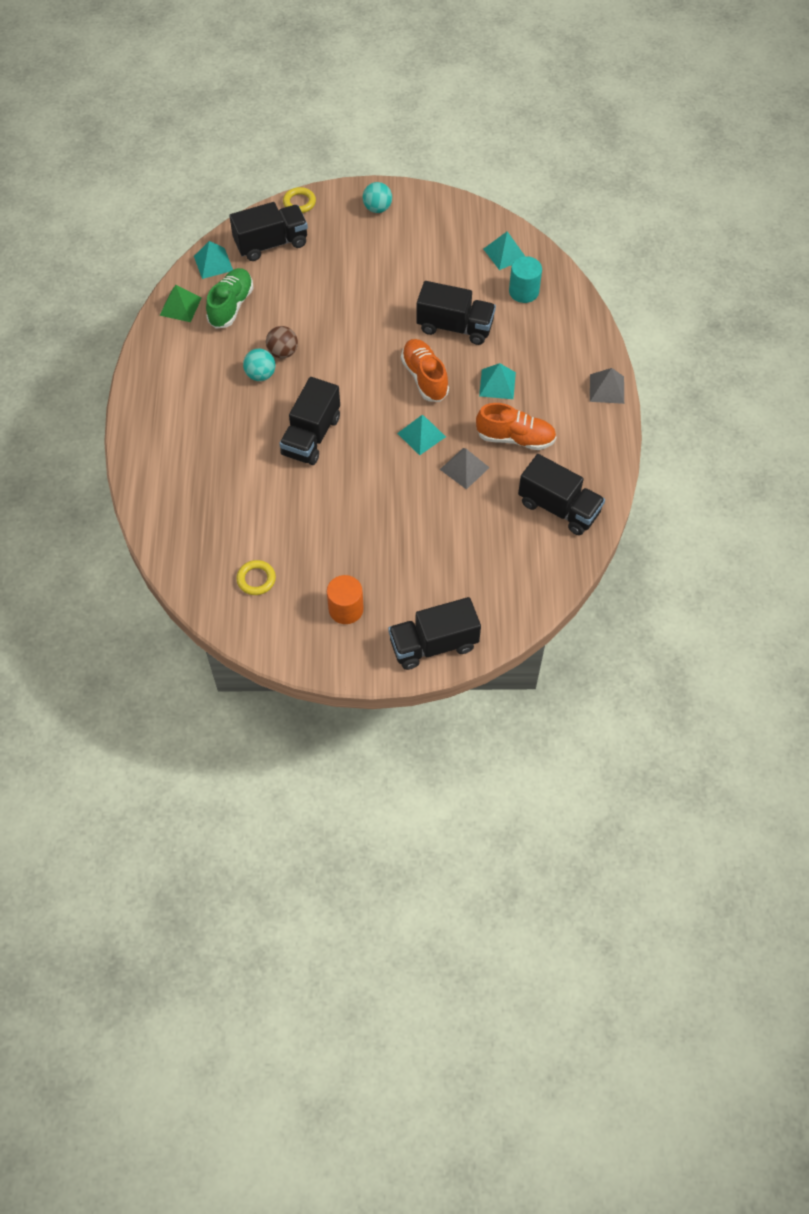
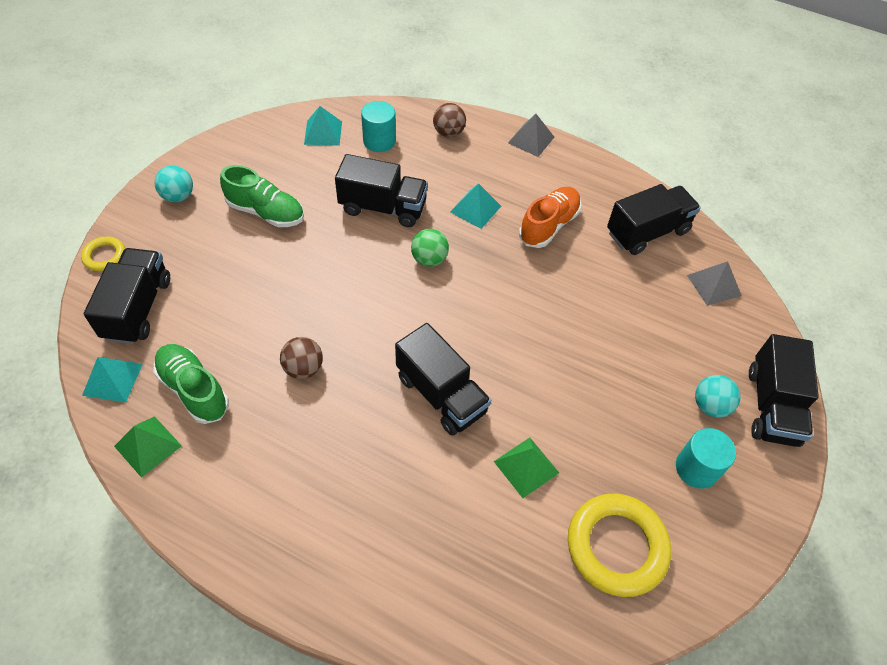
camera: 65 degrees left, 5 degrees down
yellow ring [236,560,276,595] -> yellow ring [568,494,671,597], size x1.95
turquoise ball [243,348,276,381] -> turquoise ball moved to [695,375,741,417]
orange cylinder [327,575,364,624] -> turquoise cylinder [676,428,736,489]
turquoise pyramid [397,415,446,455] -> none
orange shoe [401,339,449,402] -> green ball [411,229,449,267]
black truck [416,281,496,345] -> black truck turned 60 degrees clockwise [335,154,428,227]
grey pyramid [440,448,490,489] -> grey pyramid moved to [687,261,742,306]
none -> green shoe [220,165,304,227]
none -> brown ball [433,103,466,137]
none -> green pyramid [494,437,559,498]

